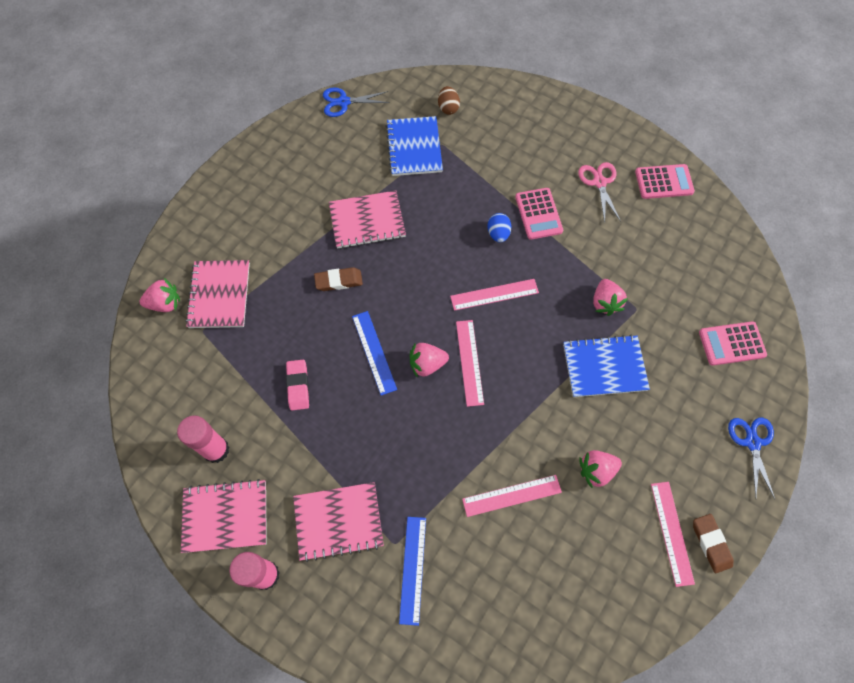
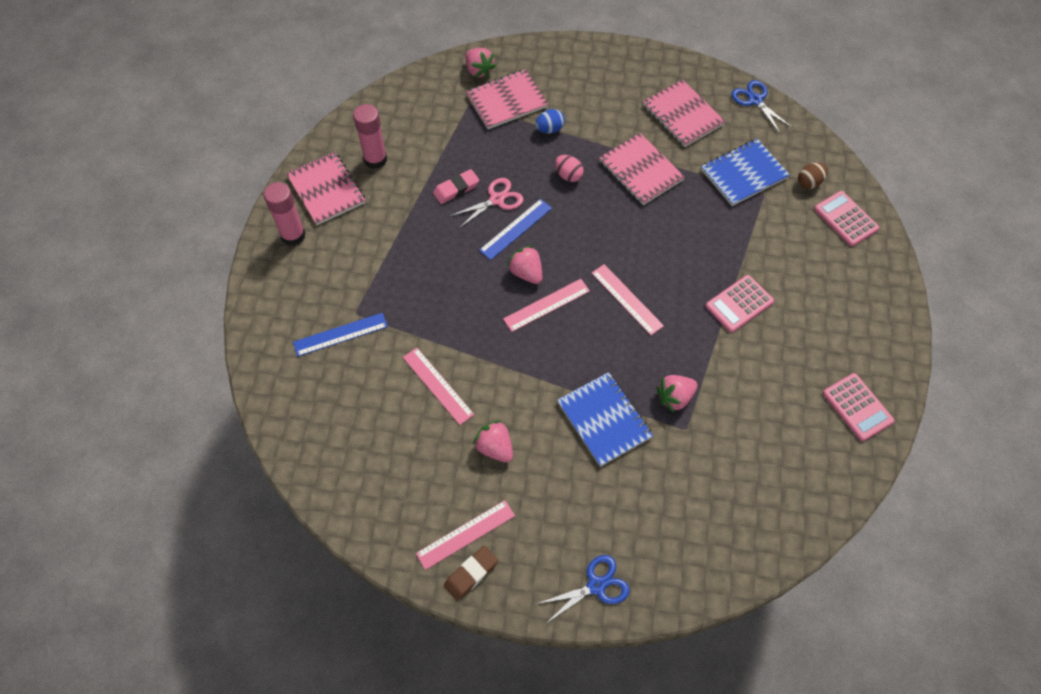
camera: 65 degrees right, 5 degrees down
pink notebook [293,482,384,562] -> pink notebook moved to [643,79,726,147]
brown eraser [314,267,363,291] -> pink egg [555,155,584,182]
blue egg [487,213,511,243] -> blue egg moved to [535,109,565,134]
pink scissors [578,162,621,222] -> pink scissors moved to [450,178,524,228]
pink calculator [699,321,767,366] -> pink calculator moved to [814,191,879,246]

